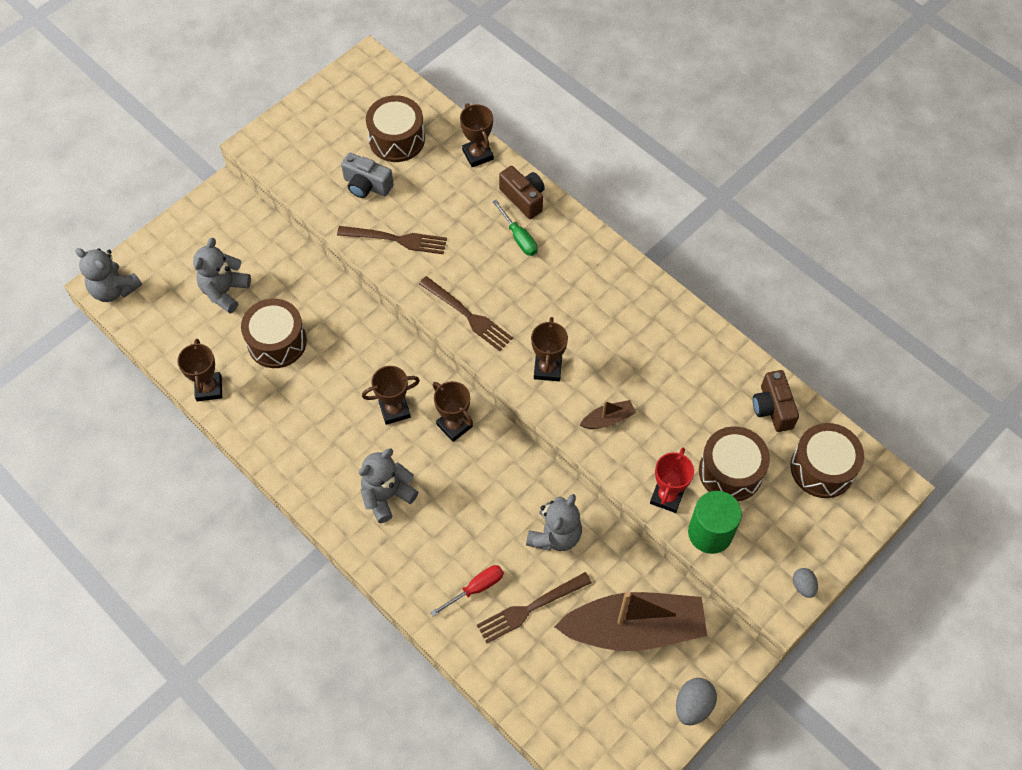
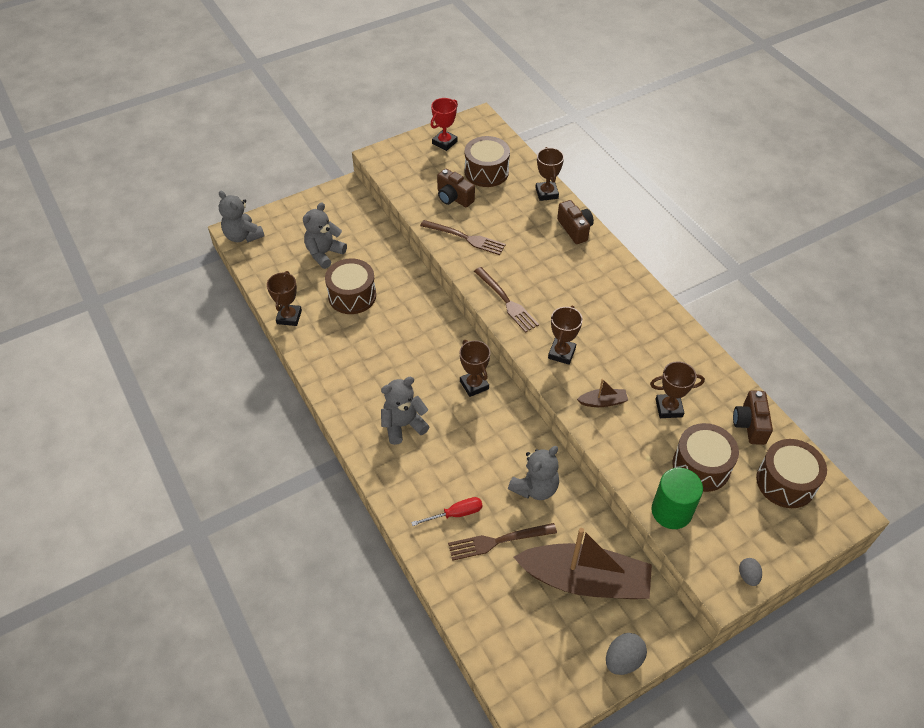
camera: 15 degrees right, 10 degrees down
grey camera [341,153,394,198] -> brown camera [437,169,475,207]
brown trophy [362,366,420,425] -> brown trophy moved to [650,361,705,418]
green screwdriver [492,200,538,256] -> none
red trophy [650,448,694,513] -> red trophy moved to [431,98,458,151]

